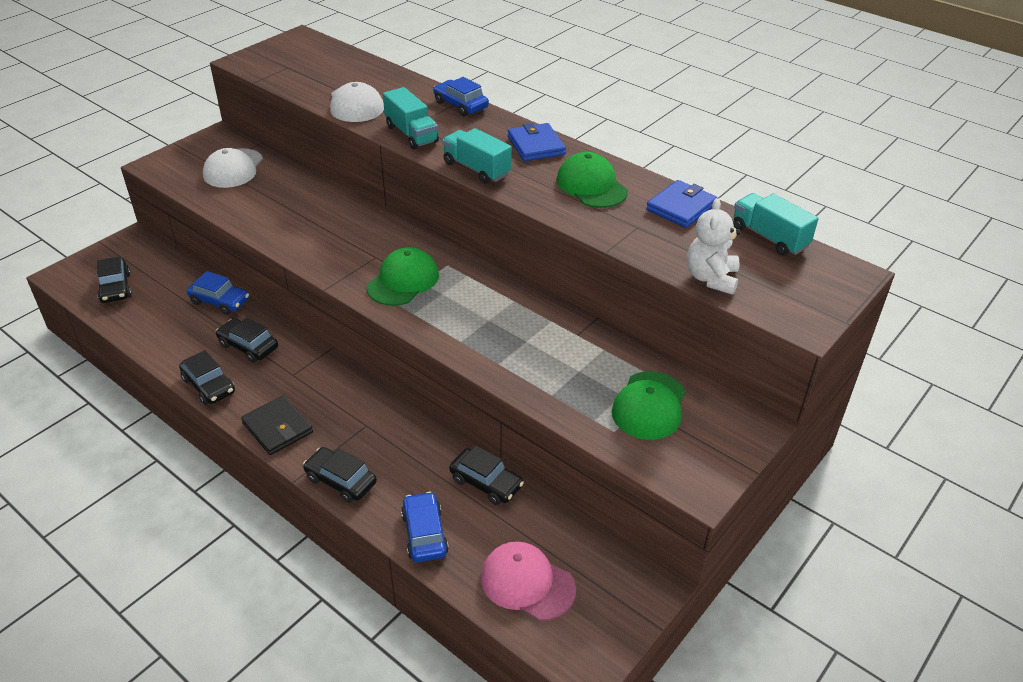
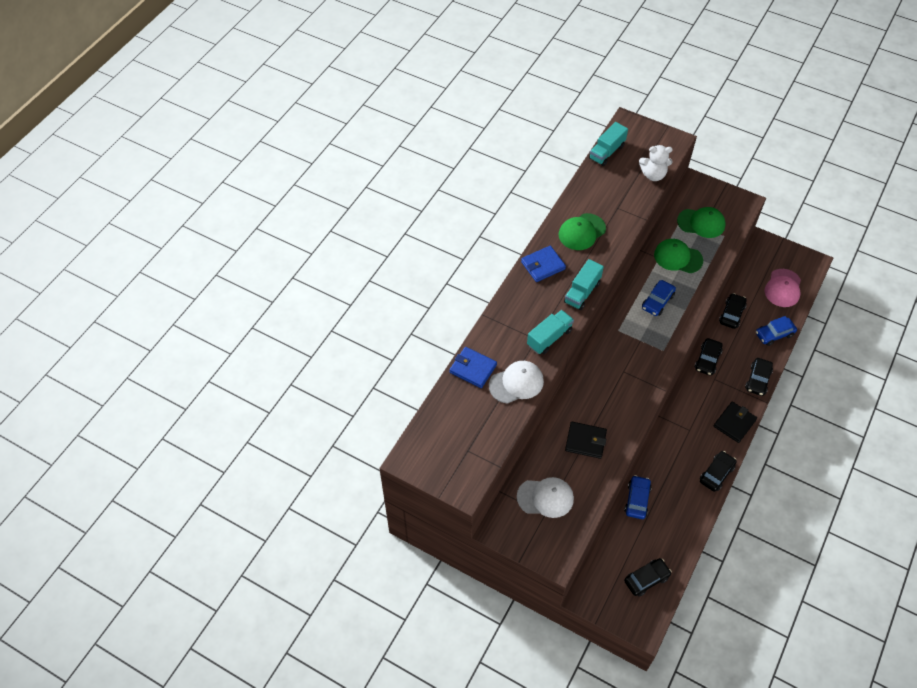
camera: 100 degrees left, 15 degrees up
black car [216,318,278,363] -> black car moved to [695,338,723,376]
green cap [367,247,439,306] -> green cap moved to [654,239,703,273]
blue car [433,77,489,116] -> blue car moved to [642,280,676,316]
blue wallet [646,180,717,228] -> blue wallet moved to [449,347,497,388]
none -> black wallet [565,422,607,459]

